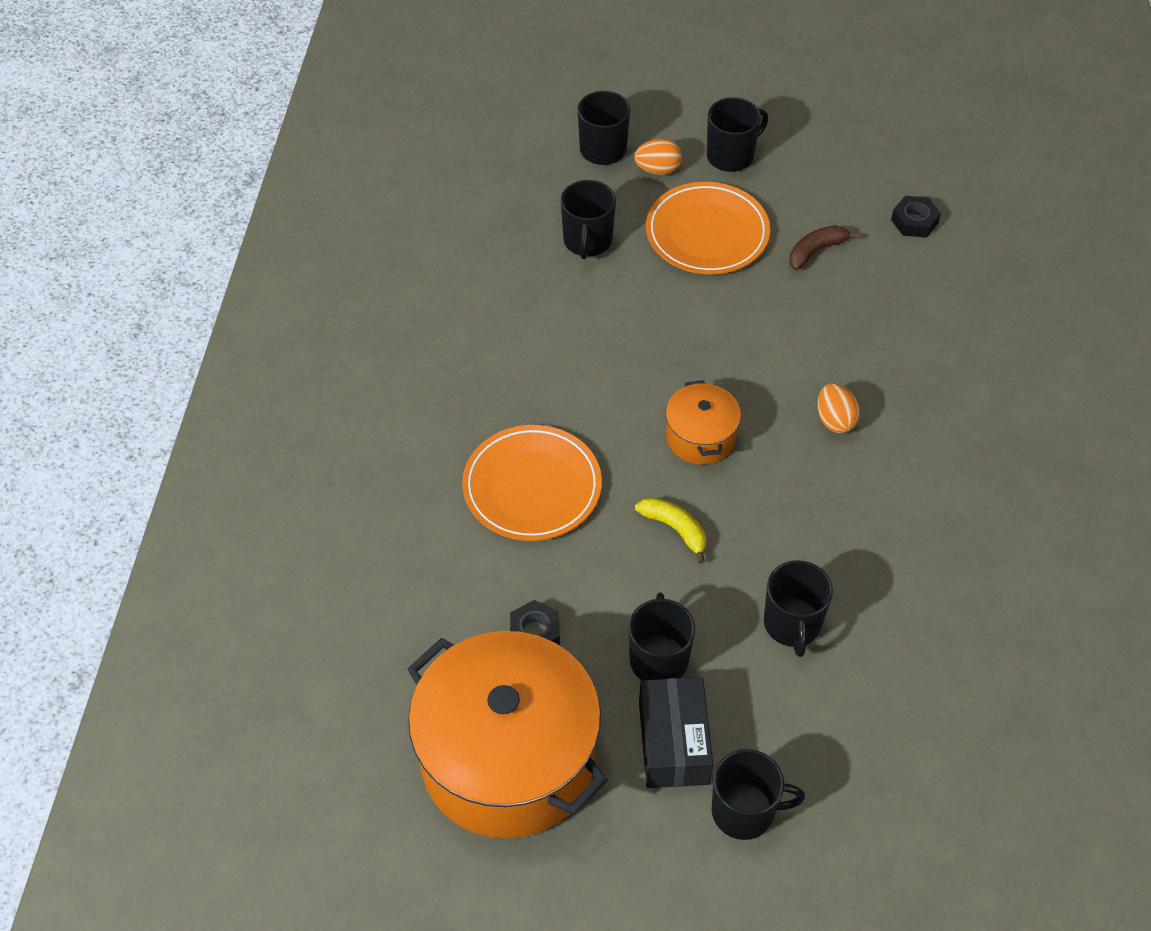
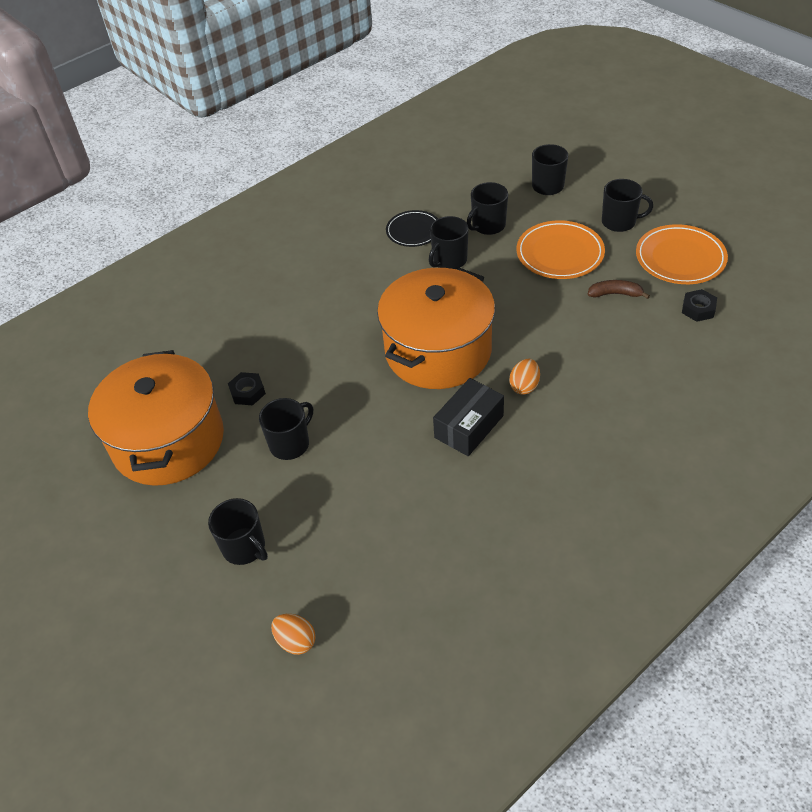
camera: 45 degrees right, 5 degrees down
orange plate [462,425,602,541] -> orange plate moved to [636,224,728,284]
orange egg [634,139,682,175] -> orange egg moved to [271,614,316,655]
yellow banana [635,497,706,564] -> none
black box [639,677,713,788] -> black box moved to [433,378,504,456]
orange pot [665,380,741,464] -> orange pot [377,268,495,389], size x2.17
black mug [764,560,833,657] -> black mug moved to [429,216,469,269]
none -> black plate [386,210,438,247]

